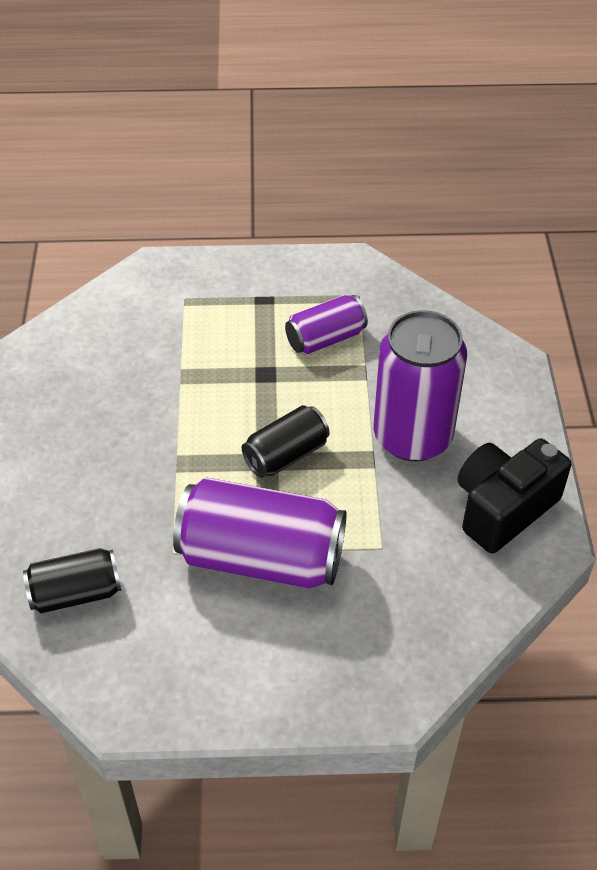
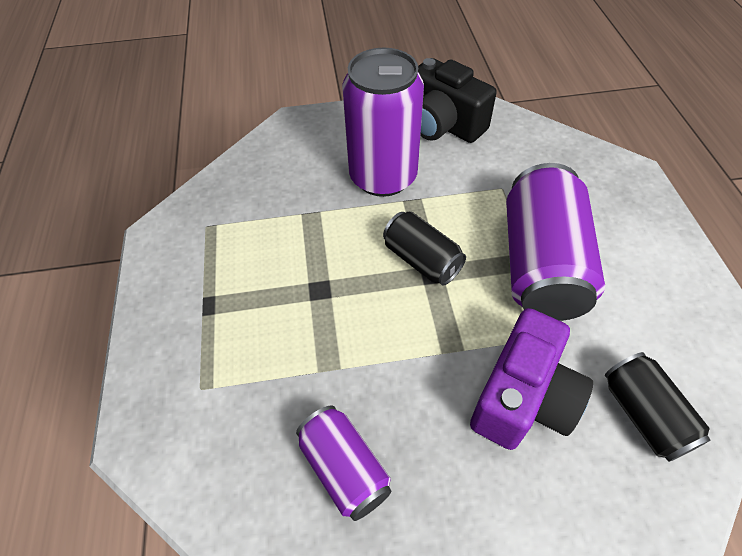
camera: 95 degrees left, 5 degrees up
purple can [285,295,368,355] -> purple can moved to [296,405,391,521]
none -> purple camera [470,308,593,450]

